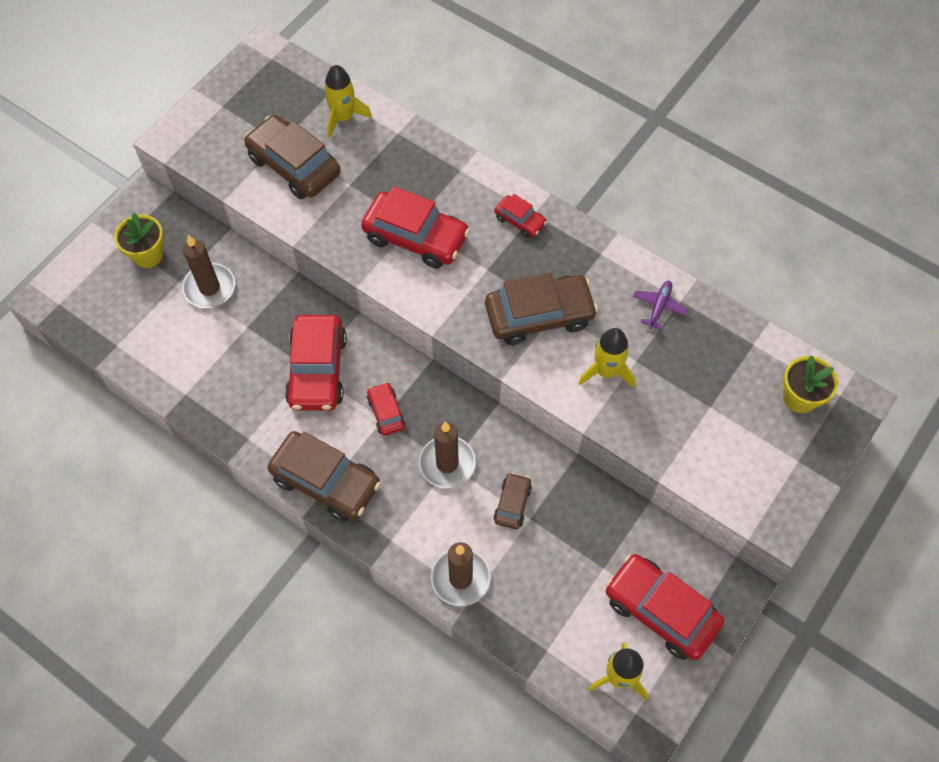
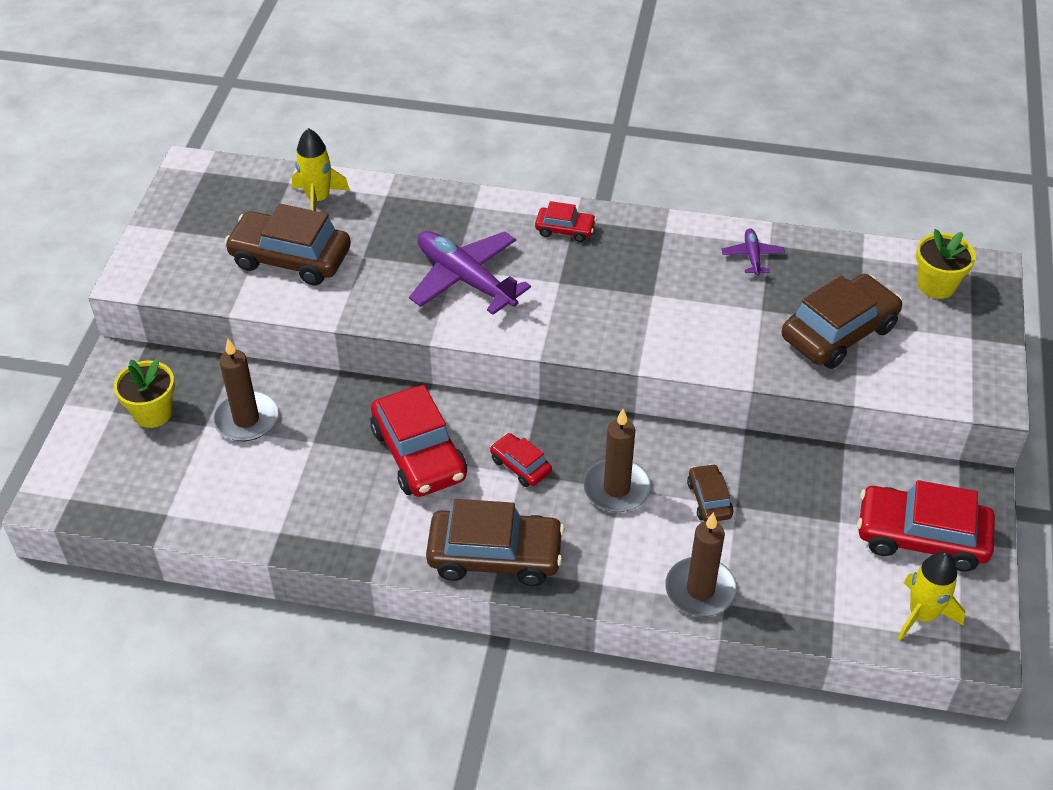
camera: 25 degrees left, 15 degrees down
red car [361,186,470,269] -> purple plane [409,231,531,315]
brown car [485,273,598,345] -> brown car moved to [782,274,902,369]
yellow rocket [578,328,635,388] -> none

